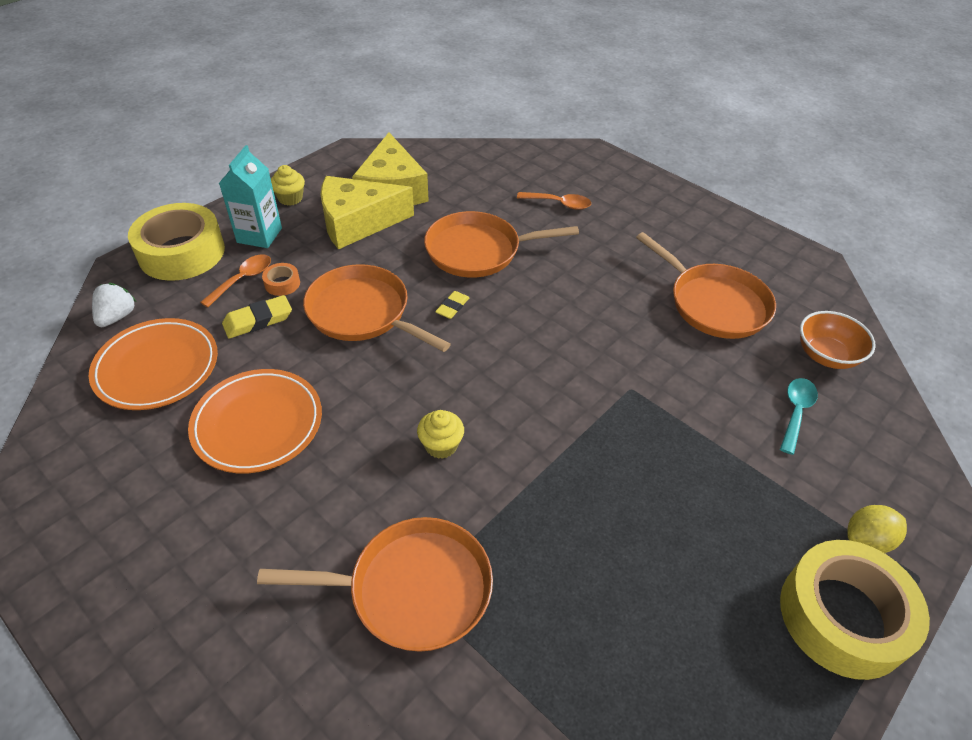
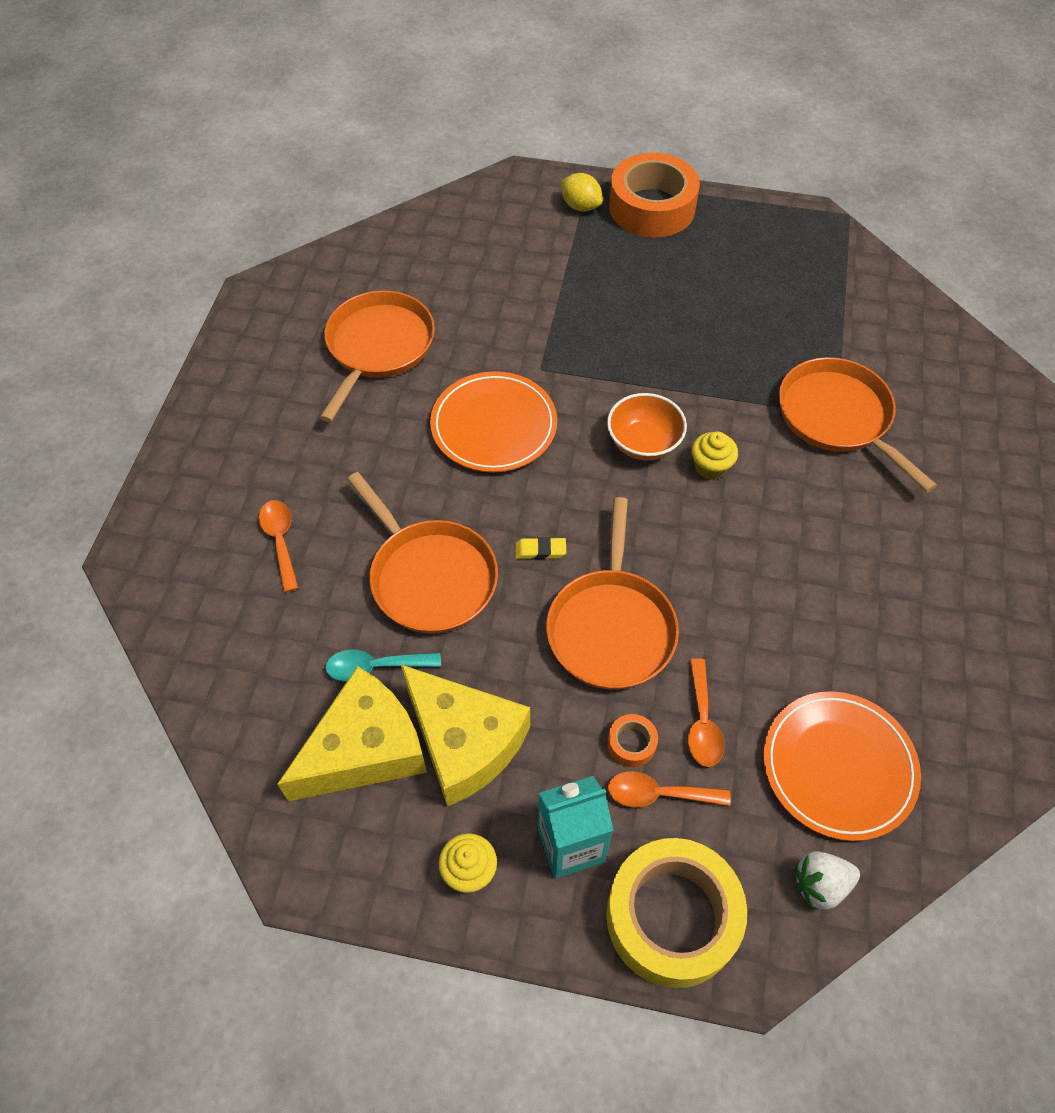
camera: 120 degrees left, 10 degrees up
orange plate [188,369,322,473] -> orange plate moved to [430,371,557,472]
yellow eraser [222,295,292,338] -> orange spoon [688,658,724,767]
turquoise spoon [780,378,818,455] -> turquoise spoon moved to [325,650,441,681]
yellow tape [780,540,930,680] -> orange tape [609,153,700,237]
orange bowl [800,311,876,369] -> orange bowl moved to [607,393,687,460]

